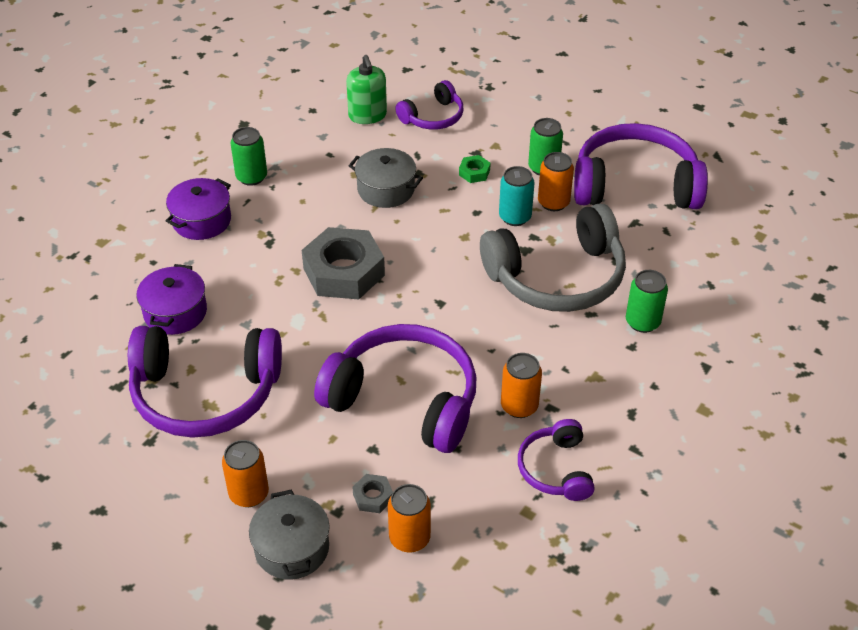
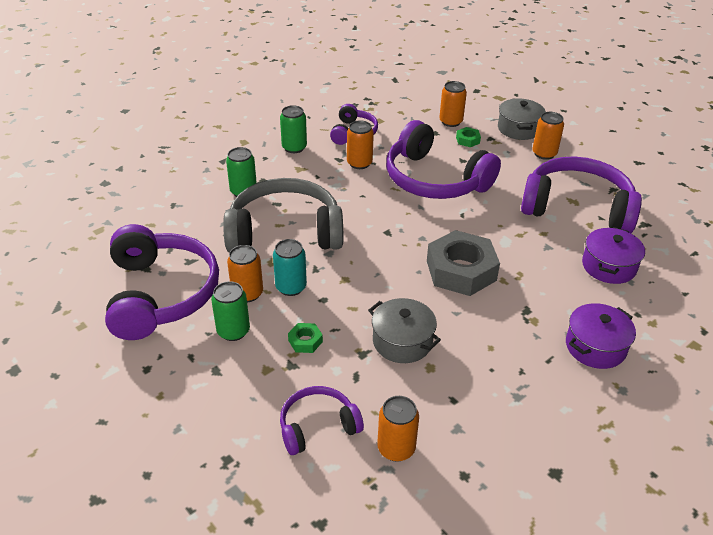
camera: 165 degrees left, 5 degrees down
green can [230,127,267,186] -> green can moved to [280,105,307,153]
green soap dispenser [346,55,387,124] -> orange can [377,396,419,462]
grey nut [352,474,393,513] -> green nut [456,127,481,147]
purple headphones [574,123,708,209] -> purple headphones turned 120 degrees counterclockwise [105,224,219,340]

